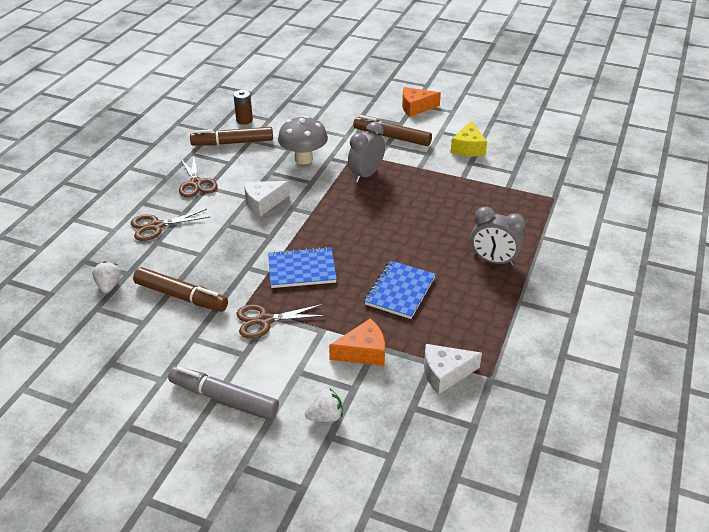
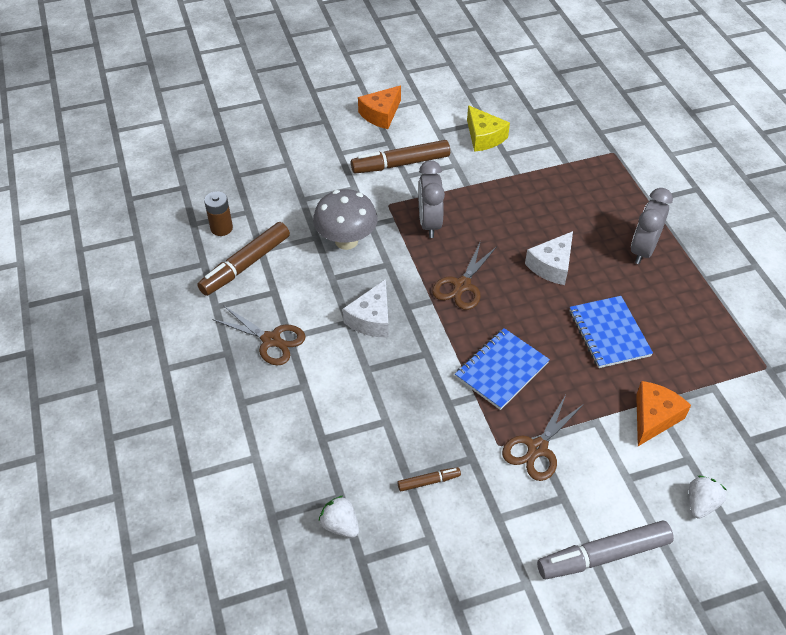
camera: 40 degrees left, 10 degrees up
brown scissors [131,209,210,241] -> brown scissors moved to [432,241,497,310]
brown marker [133,267,228,312] -> brown marker [397,467,461,491], size x0.48
white cheese [424,344,482,395] -> white cheese moved to [525,231,573,285]
grey clock [471,207,526,266] -> grey clock turned 135 degrees clockwise [631,188,673,264]

